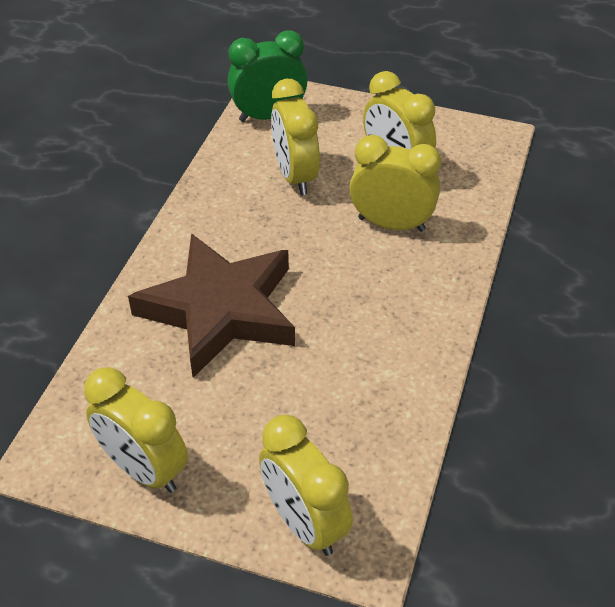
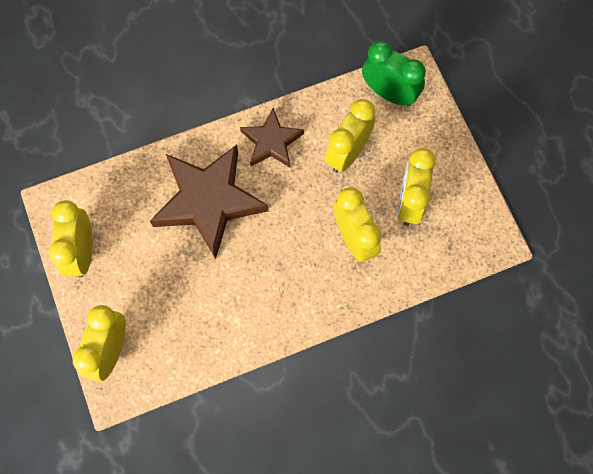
camera: 50 degrees right, 25 degrees up
none -> brown star [240,108,304,168]

